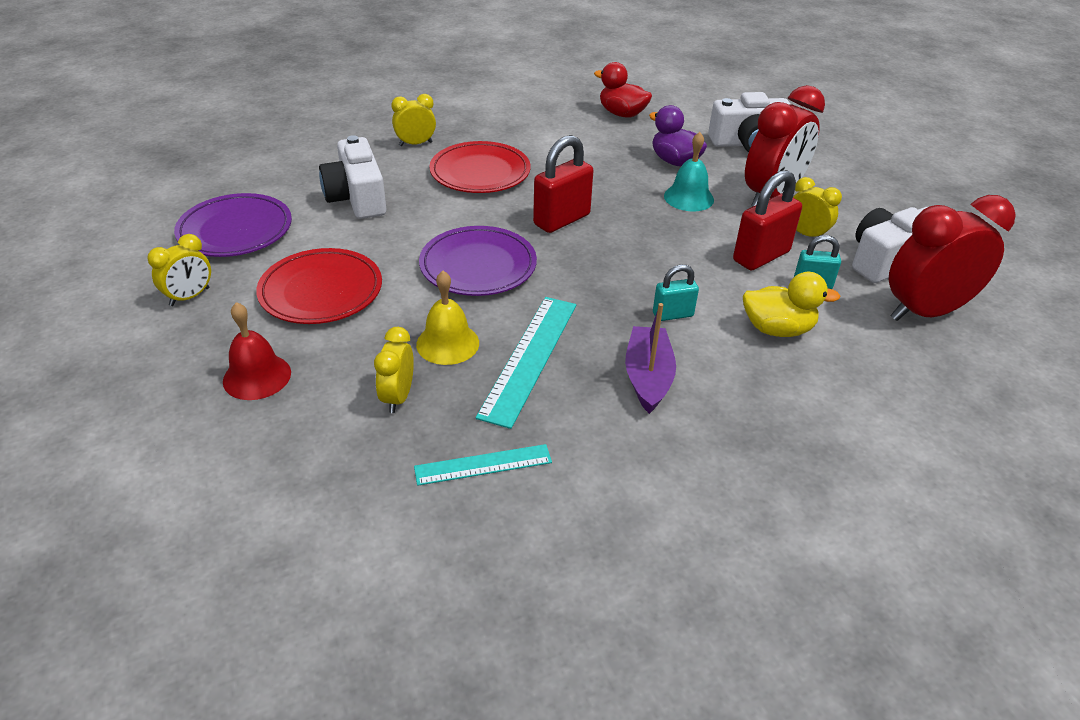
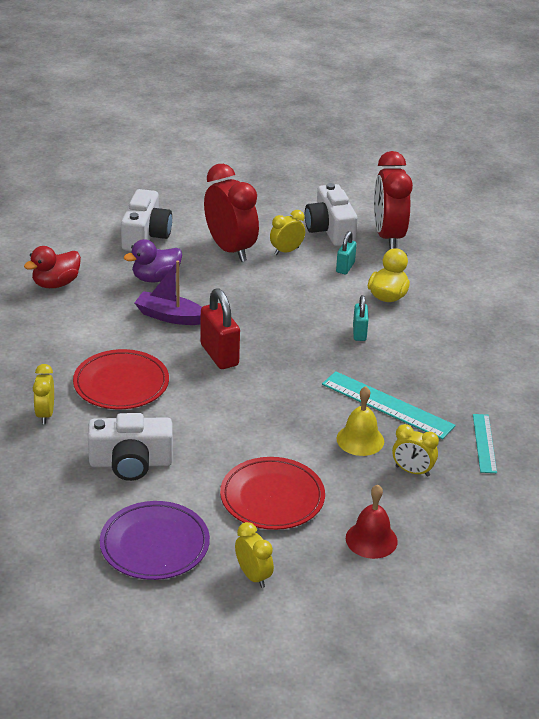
camera: 75 degrees left, 5 degrees down
purple plate [419,226,537,296] -> none
purple boat [625,303,676,414] -> purple boat moved to [134,261,202,325]
turquoise bell [664,132,714,211] -> none
red padlock [733,170,802,271] -> none

